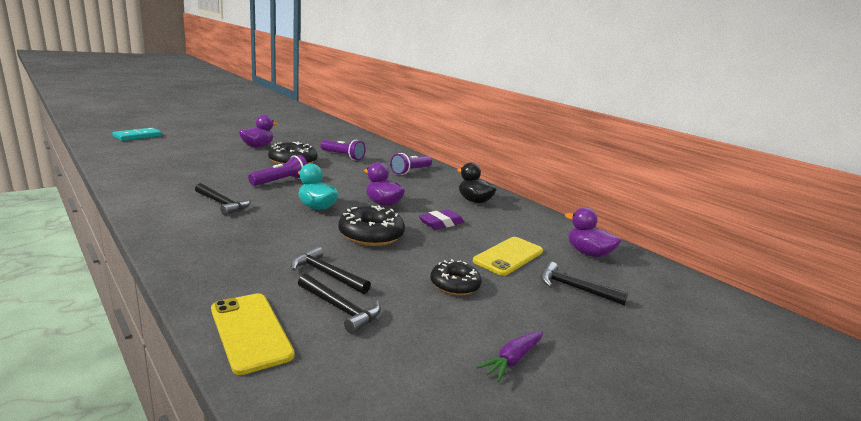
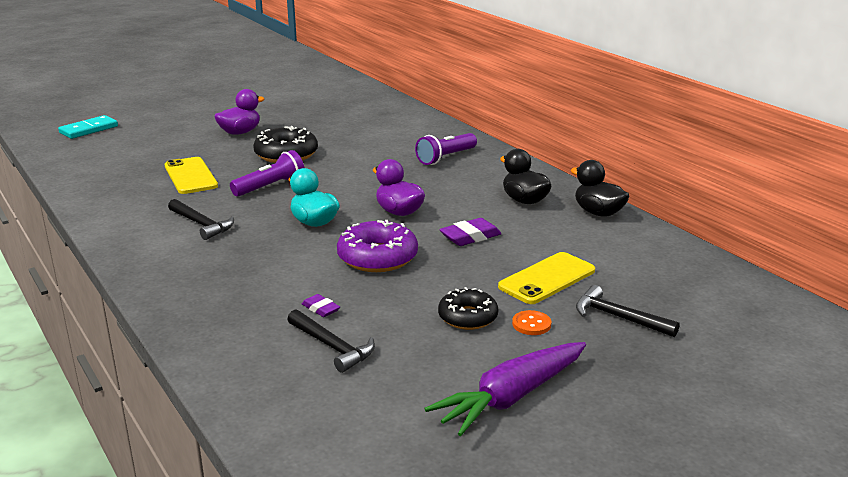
camera: 10 degrees right, 5 degrees up
yellow phone [211,293,294,375] -> yellow phone moved to [165,157,218,194]
black hammer [291,246,371,294] -> purple eraser [302,294,340,317]
purple flashlight [320,140,366,160] -> none
black donut [338,205,405,246] -> purple donut [337,220,418,272]
purple carrot [476,331,543,382] -> purple carrot [424,342,586,436], size x1.84
purple duck [565,207,621,257] -> none
none -> orange button [512,310,551,335]
none -> black duck [571,160,629,217]

